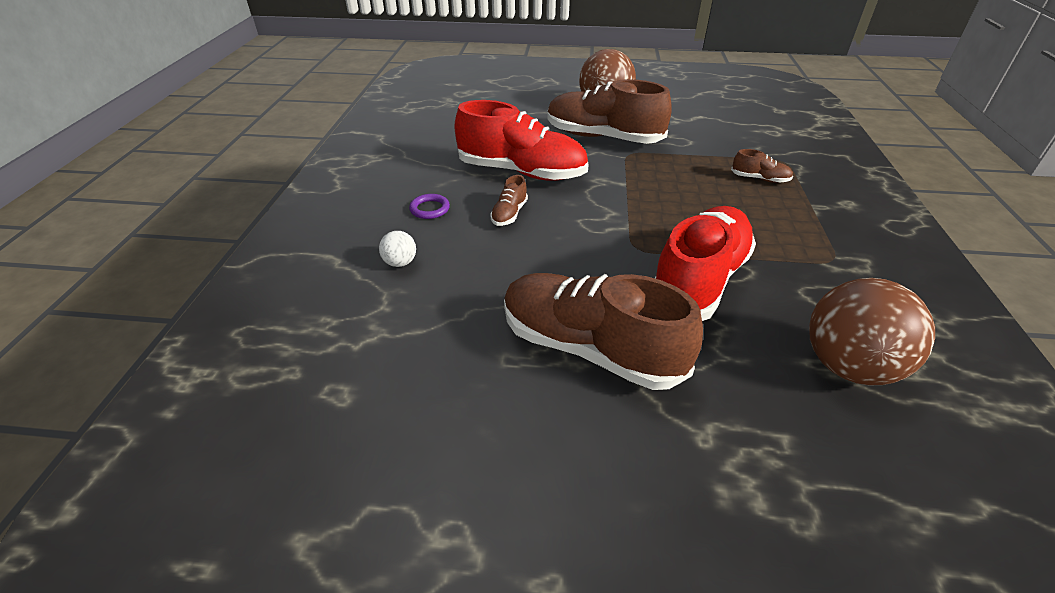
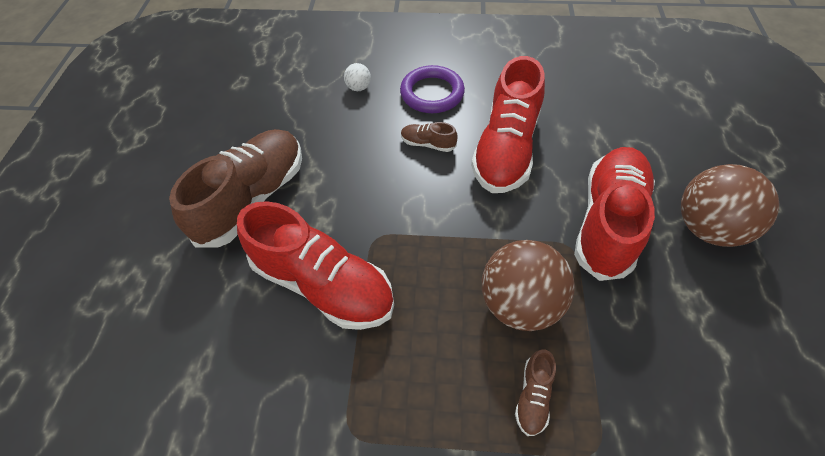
camera: 90 degrees right, 15 degrees up
purple ring [409,194,450,219] -> purple ring [400,65,465,113], size x1.88
brown shoe [547,79,672,144] -> red shoe [574,147,655,281]
brown ball [809,278,935,385] -> brown ball moved to [482,240,575,331]

